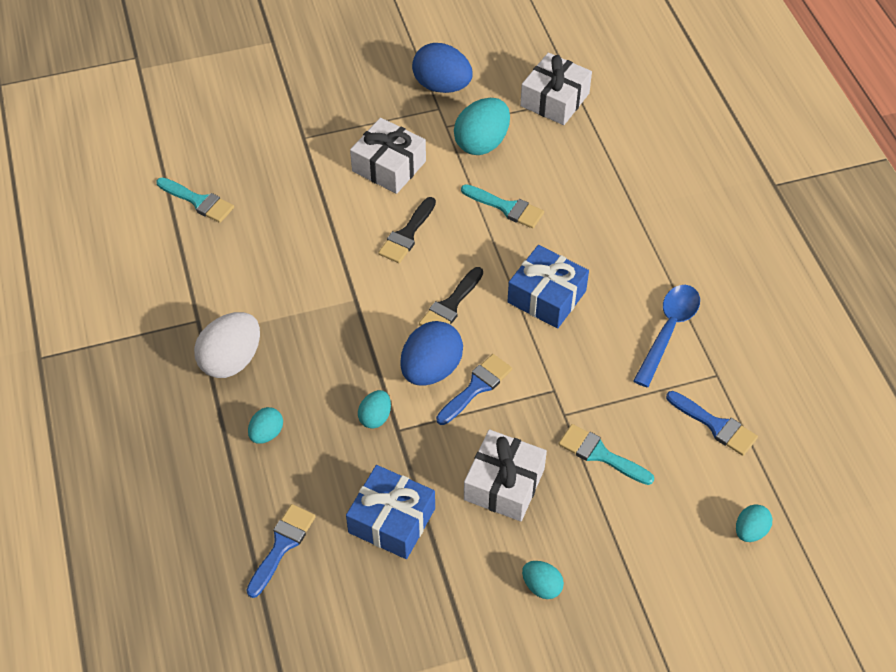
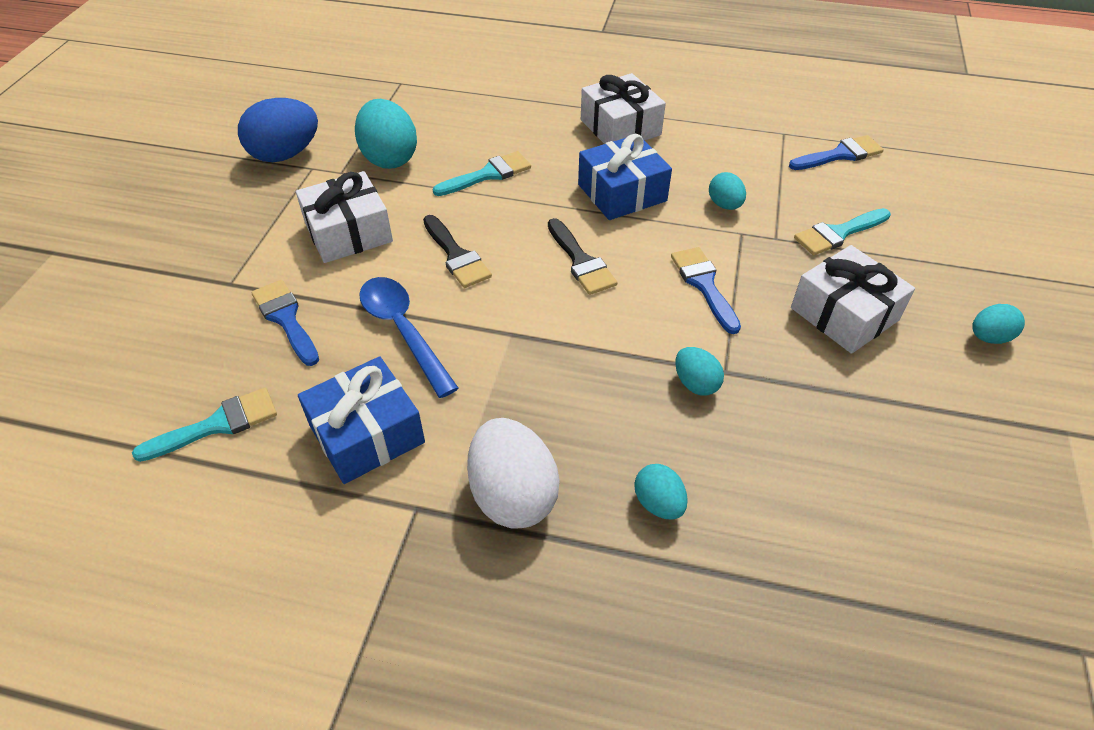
camera: 60 degrees left, 5 degrees down
blue brush [246,504,316,598] -> blue brush moved to [252,280,319,366]
blue gift [346,465,435,559] -> blue gift moved to [298,356,425,484]
blue egg [400,321,463,386] -> none
white gift [520,53,592,125] -> white gift moved to [581,73,666,144]
blue spoon [633,285,700,387] -> blue spoon moved to [359,277,459,398]
turquoise egg [736,504,772,542] -> turquoise egg moved to [709,172,746,210]

